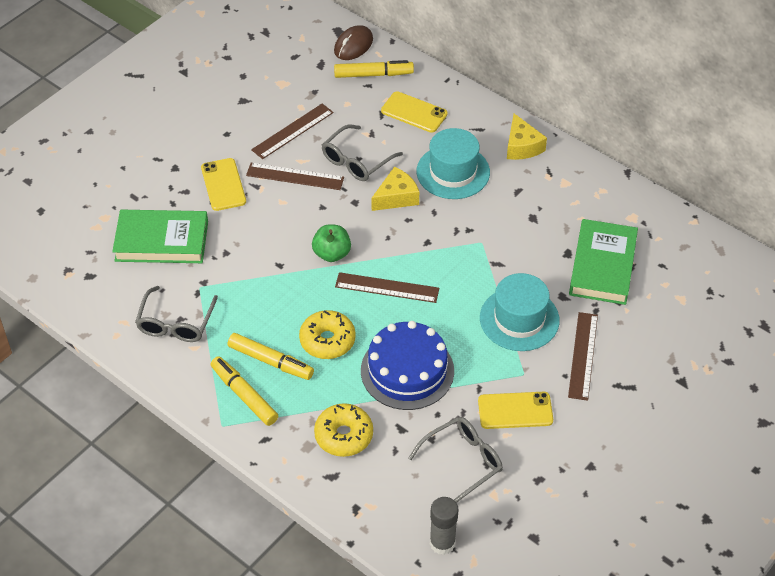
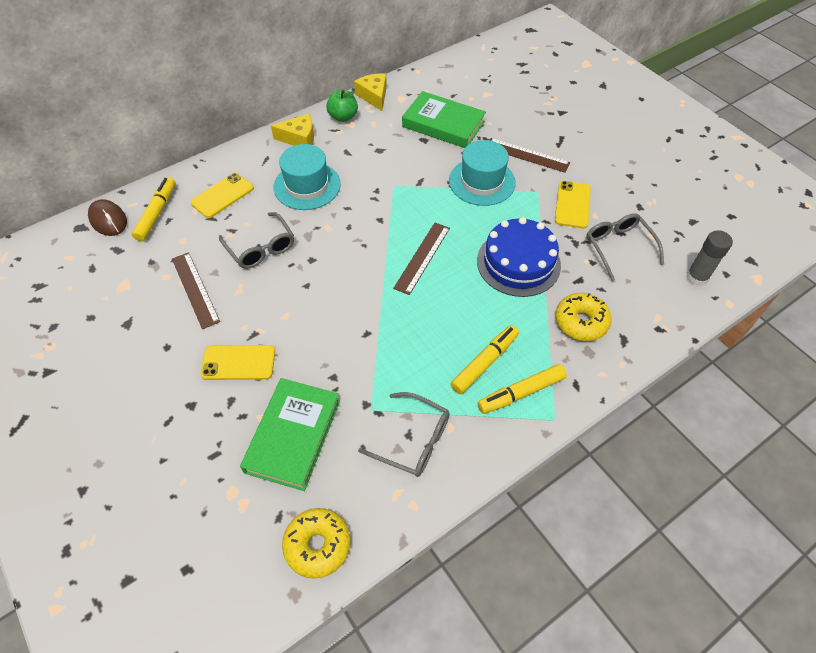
camera: 75 degrees left, 5 degrees up
brown ruler [246,163,344,190] -> none
yellow donut [299,310,356,359] -> yellow donut moved to [282,508,351,579]
green apple [312,224,351,262] -> green apple moved to [326,90,358,122]
yellow cheese [371,167,419,211] -> yellow cheese moved to [354,73,387,111]

